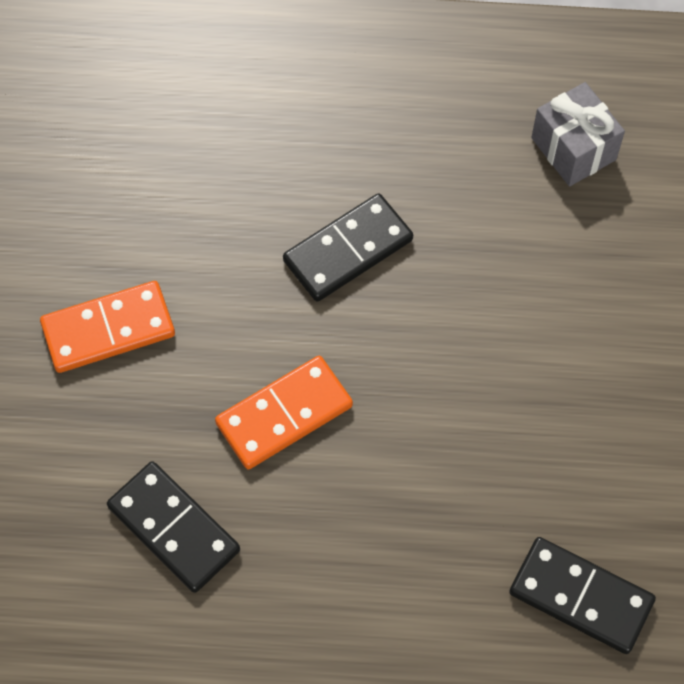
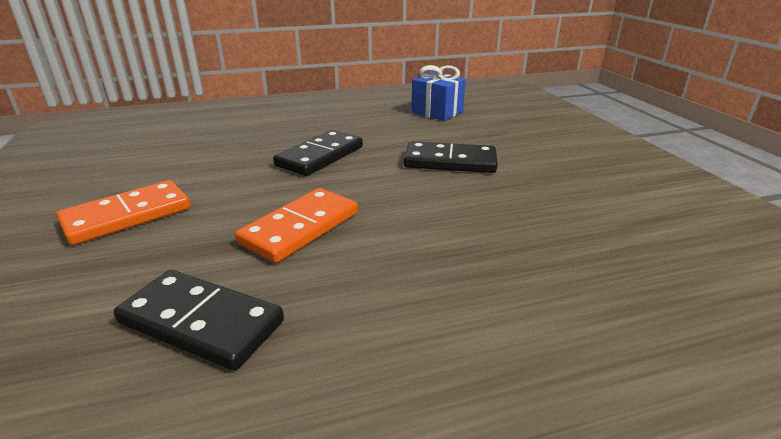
camera: 20 degrees left, 35 degrees down
black domino [509,537,656,654] -> black domino moved to [404,141,498,173]
grey gift [531,82,625,186] -> blue gift [411,65,466,121]

